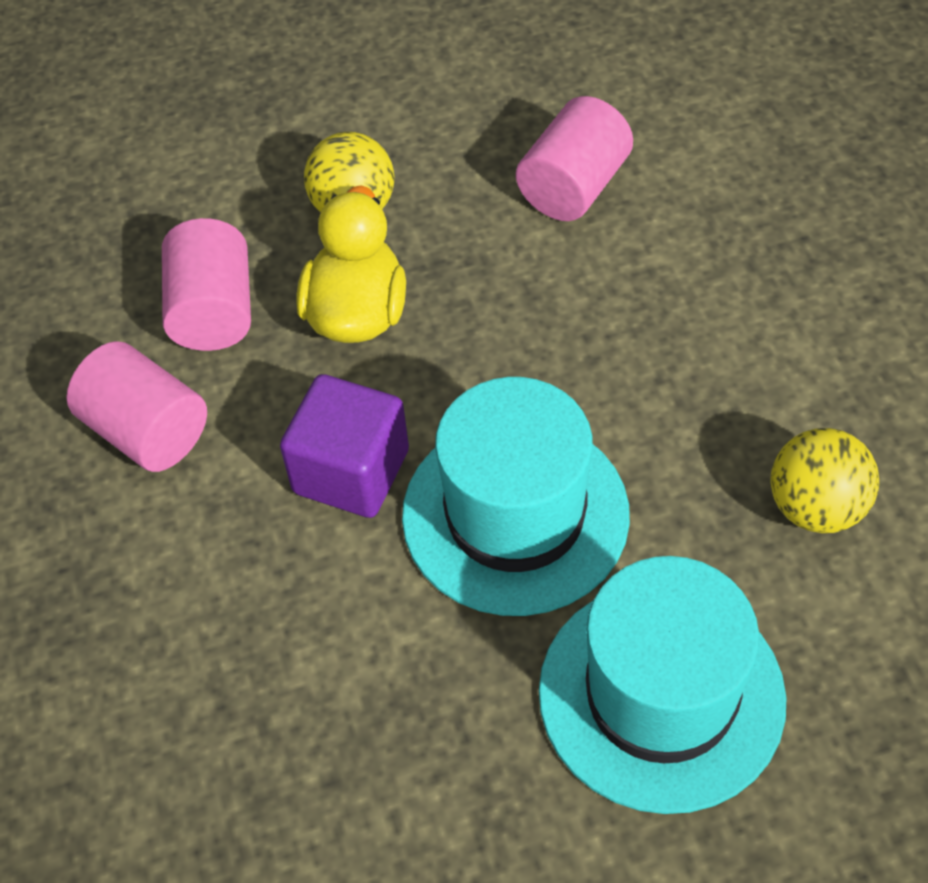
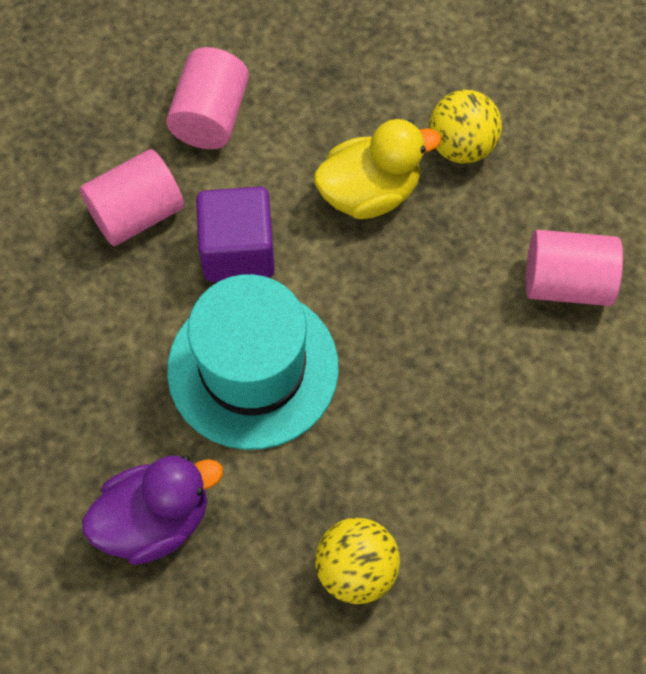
camera: 60 degrees right, 10 degrees up
pink cylinder [162,218,251,351] -> pink cylinder moved to [80,149,184,246]
turquoise hat [539,556,786,814] -> purple duck [82,455,223,564]

